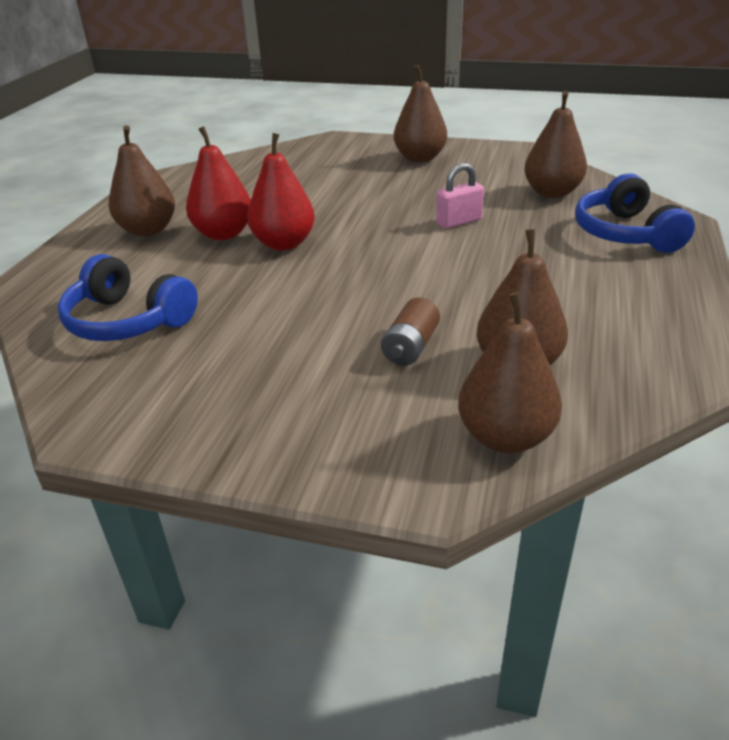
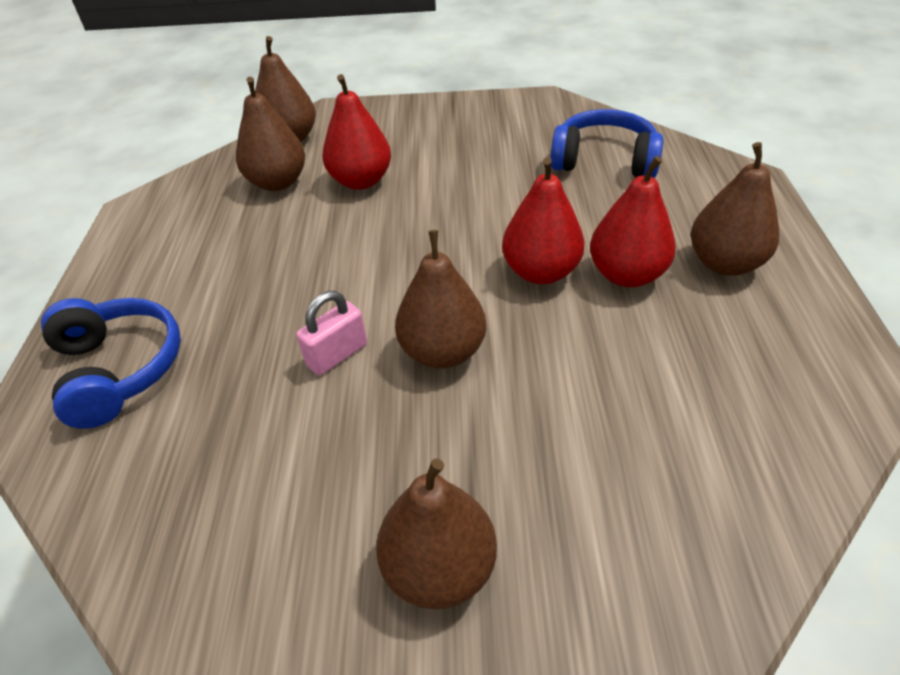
camera: 165 degrees right, 10 degrees up
brown battery [381,297,440,366] -> red pear [322,74,391,190]
brown pear [524,91,587,198] -> brown pear moved to [395,230,486,369]

